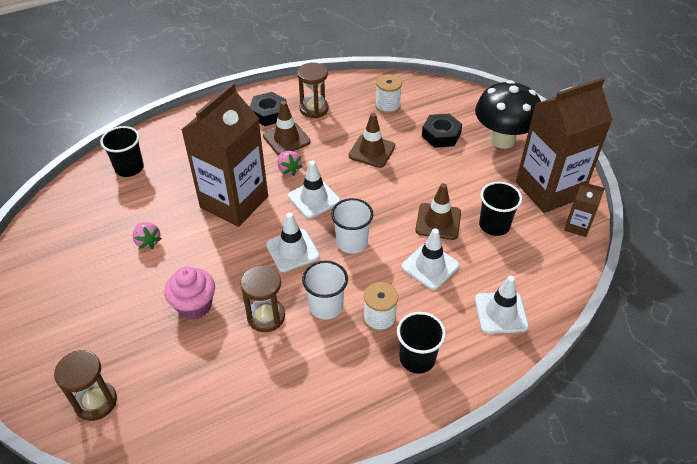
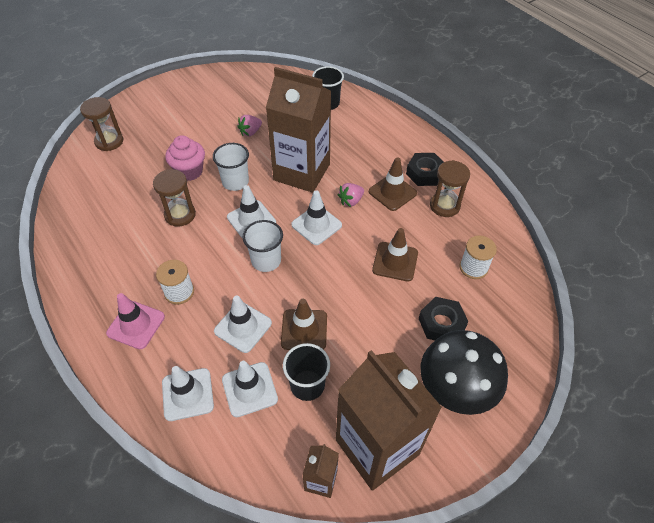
camera: 80 degrees right, 5 degrees up
white cup [302,261,348,320] -> white cup moved to [213,143,249,191]
black cup [397,312,446,374] -> pink traffic cone [106,293,165,349]
none -> white traffic cone [222,361,278,417]

